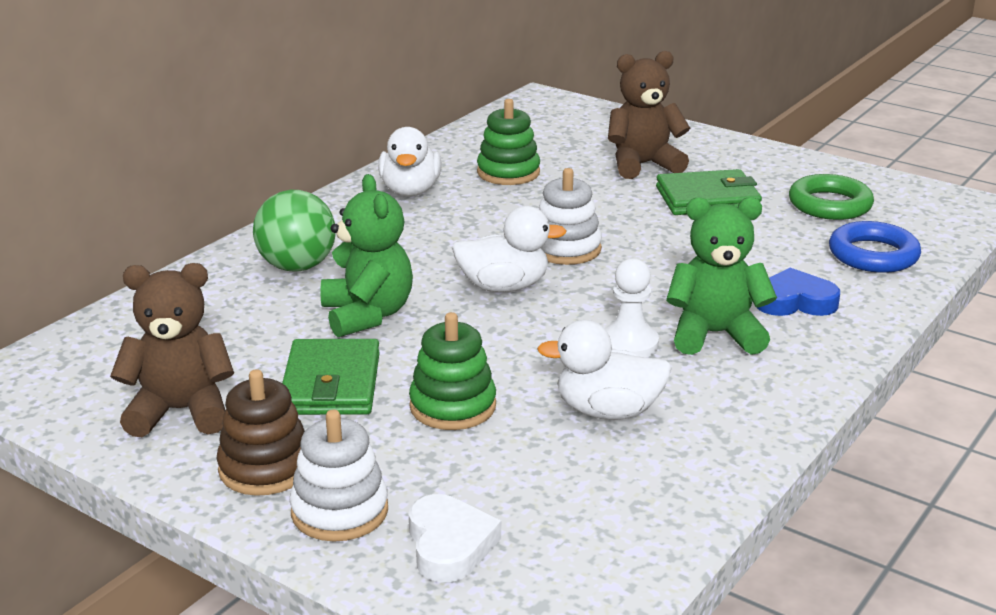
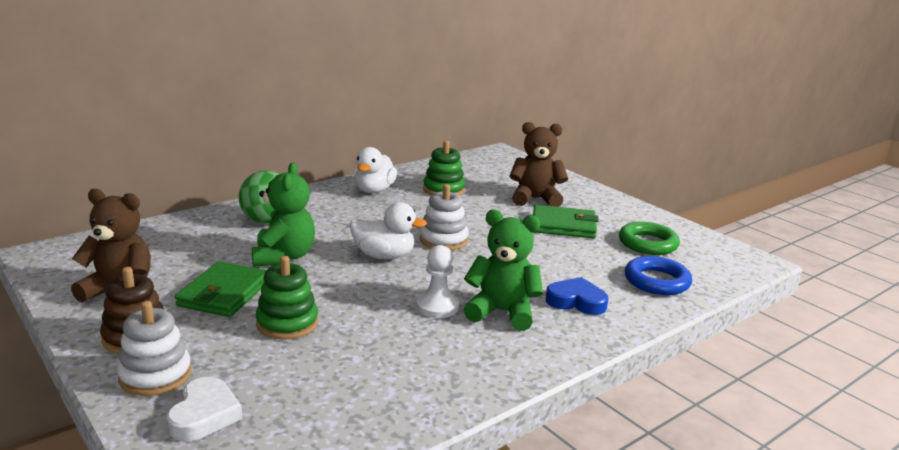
camera: 15 degrees right, 5 degrees down
white duck [537,320,672,420] -> none

